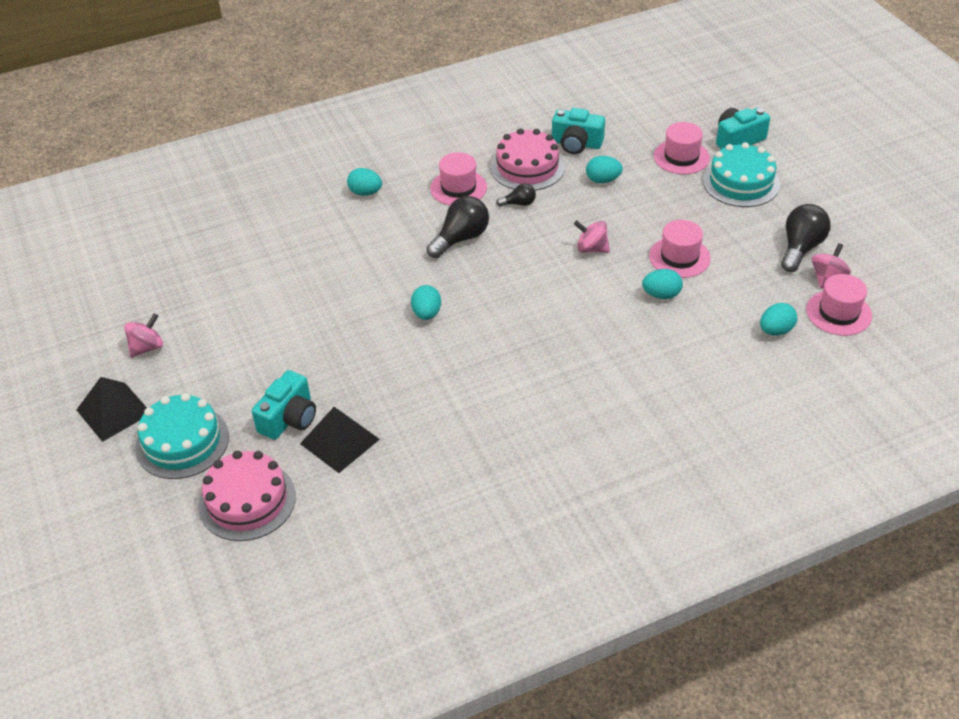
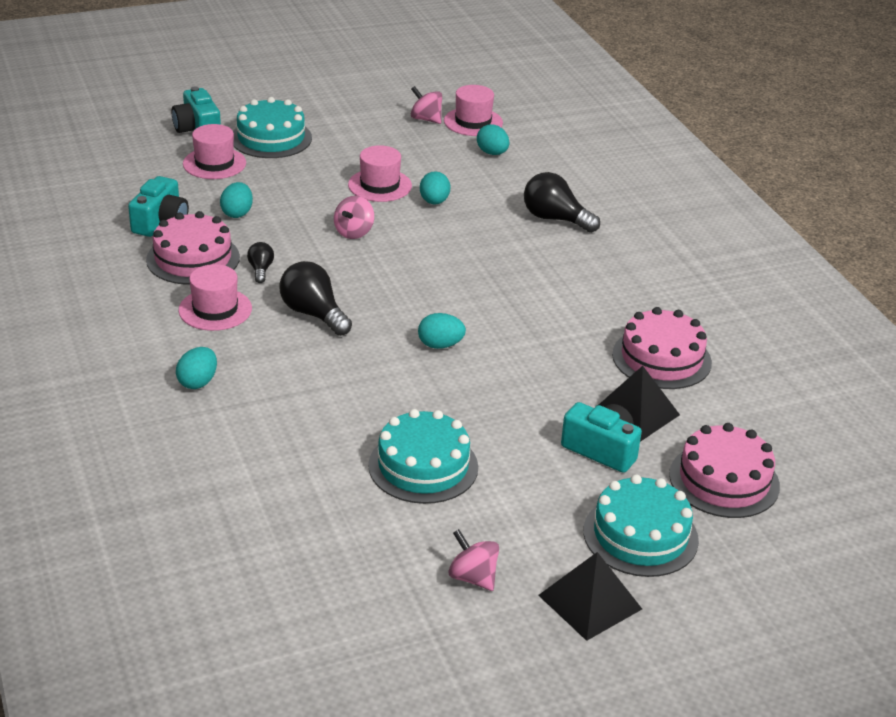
camera: 90 degrees left, 10 degrees down
black light bulb [781,204,831,272] -> black light bulb moved to [524,172,600,233]
none -> turquoise cake [368,409,478,504]
none -> pink cake [612,307,712,389]

